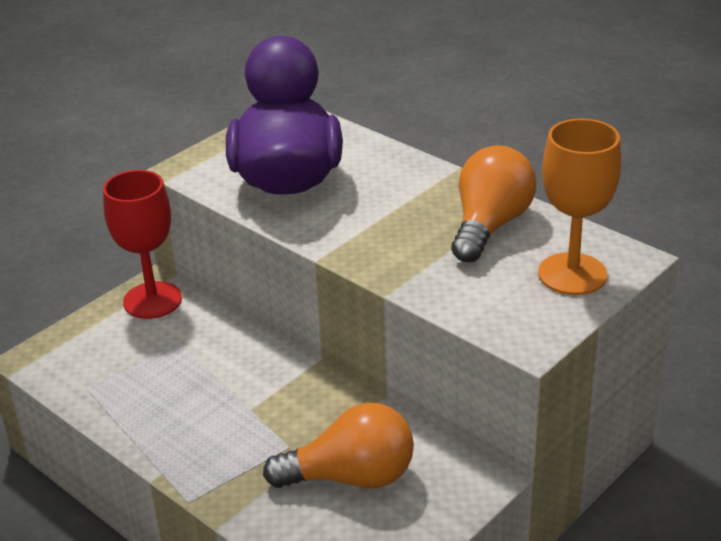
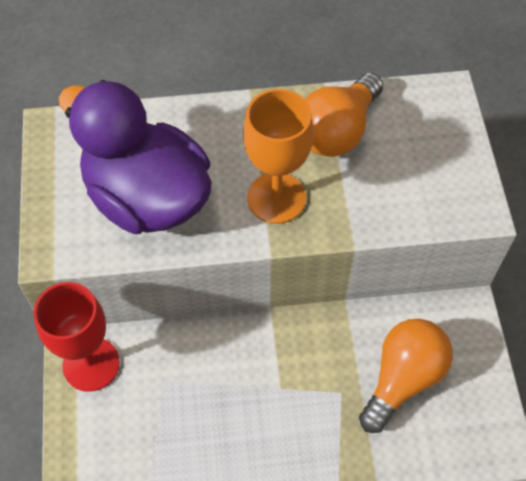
camera: 50 degrees left, 25 degrees up
orange light bulb [451,145,536,263] -> orange light bulb turned 120 degrees counterclockwise [305,73,383,157]
orange goblet [538,119,621,295] -> orange goblet moved to [243,89,313,224]

